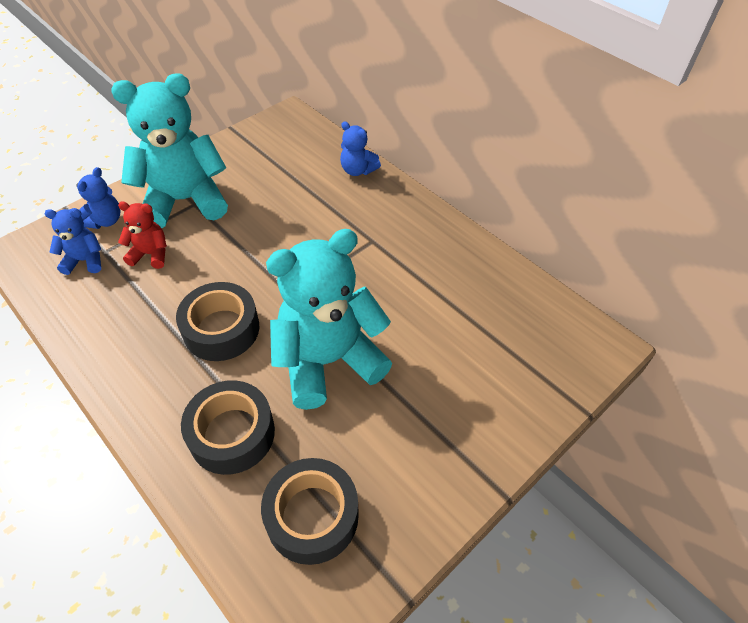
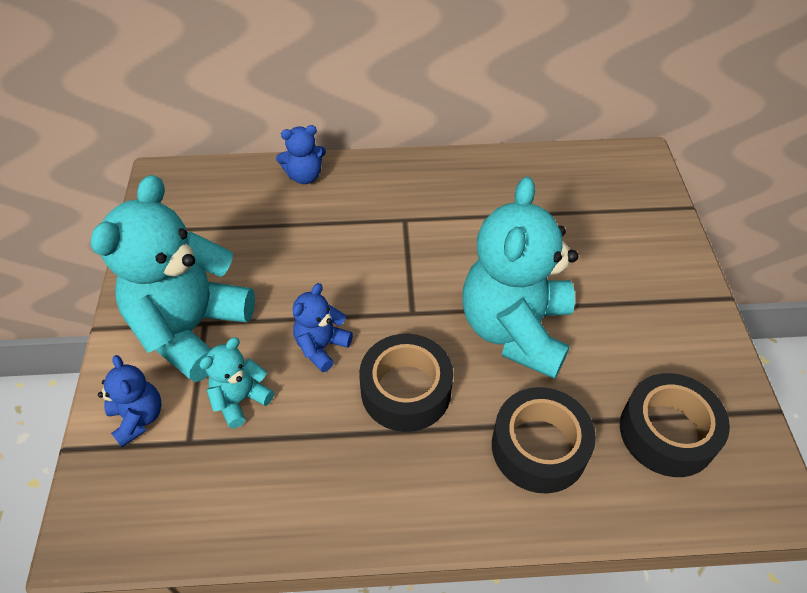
camera: 50 degrees left, 0 degrees up
blue teddy bear [45,208,101,275] -> blue teddy bear moved to [293,283,353,372]
red teddy bear [118,202,167,269] -> turquoise teddy bear [199,337,274,428]

